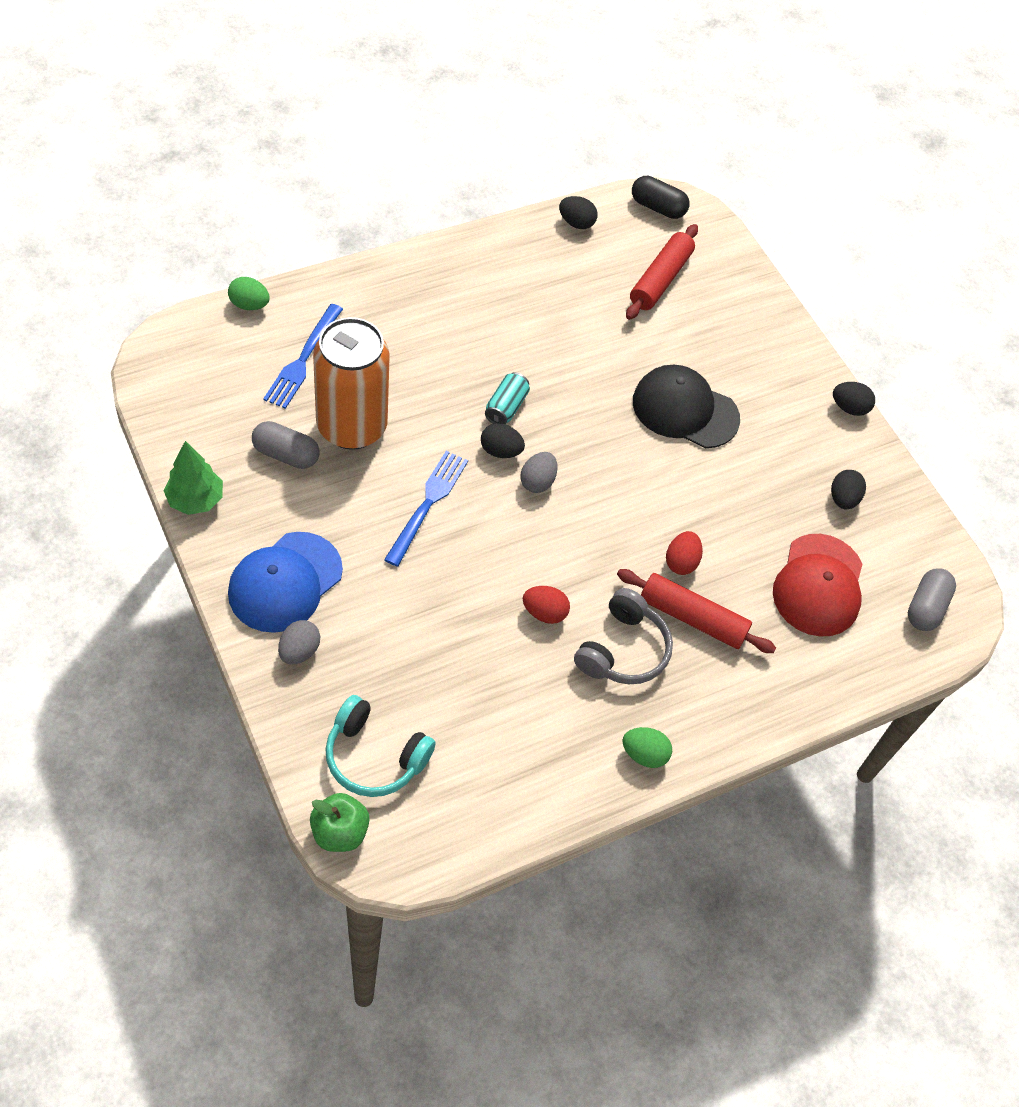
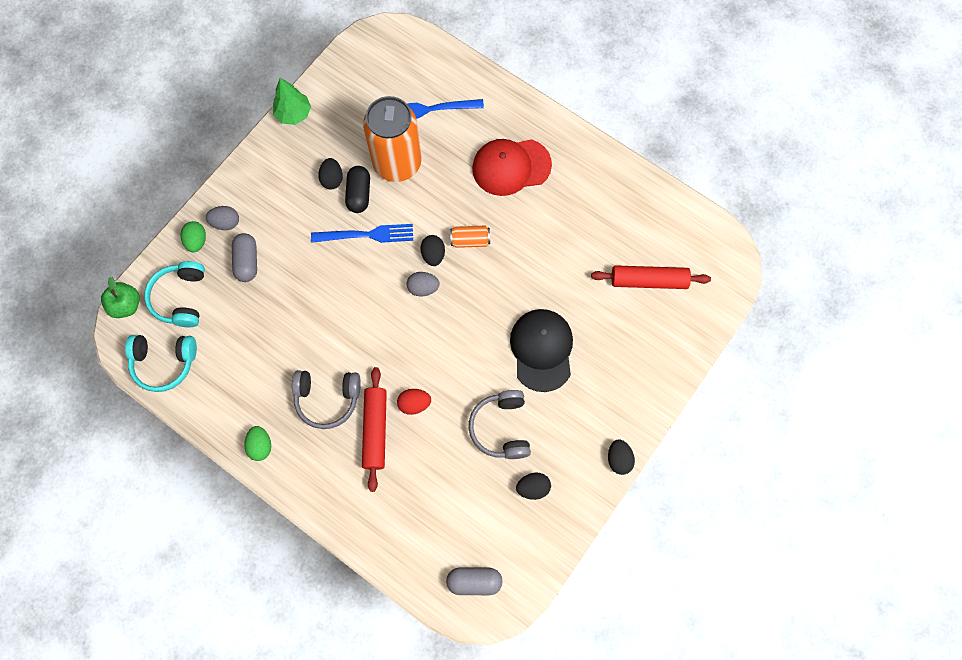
camera: 70 degrees right, 15 degrees up
green egg [228,277,270,310] -> green egg moved to [181,221,206,252]
blue cap [228,532,343,633] -> none
grey capsule [252,421,319,469] -> grey capsule moved to [232,233,257,282]
turquoise can [485,372,530,425] -> orange can [450,225,490,248]
red egg [523,586,570,624] -> none
black egg [559,196,598,229] -> black egg moved to [318,158,343,190]
black capsule [632,176,689,219] -> black capsule moved to [345,166,370,213]
red cap [773,534,862,636] -> red cap moved to [472,139,552,196]
none -> turquoise headphones [125,335,197,392]
none -> grey headphones [469,390,531,459]

